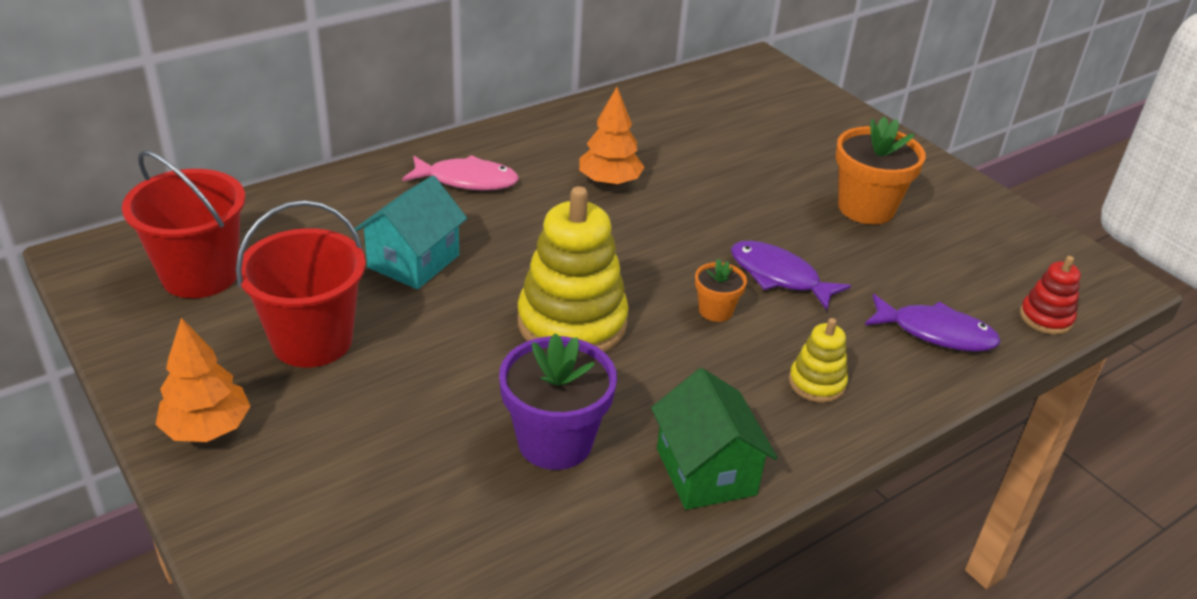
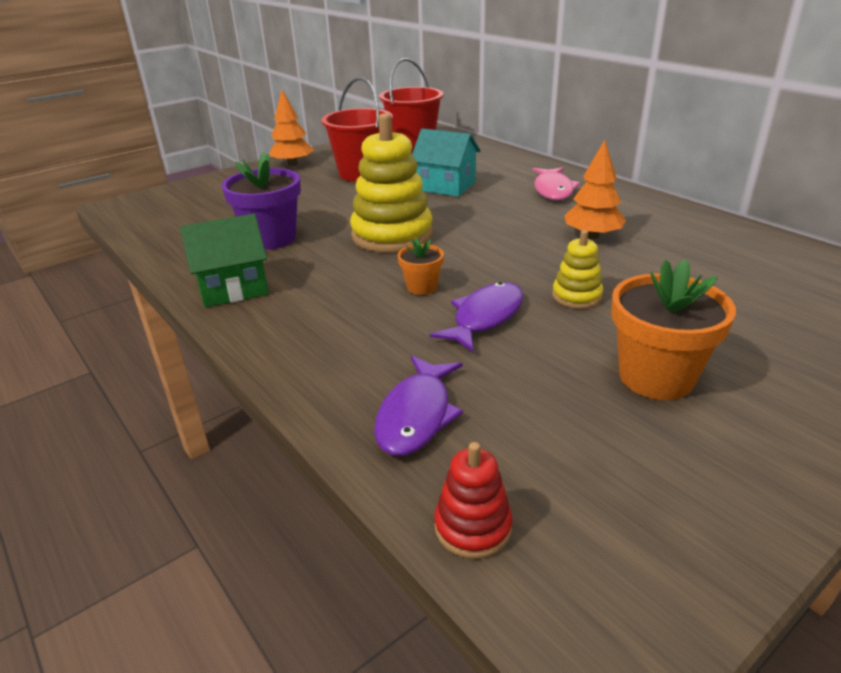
camera: 90 degrees right, 5 degrees down
yellow stacking toy [789,318,848,403] -> yellow stacking toy moved to [552,230,603,309]

